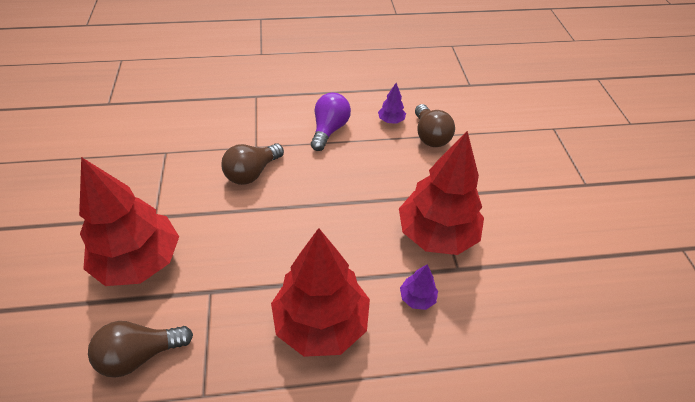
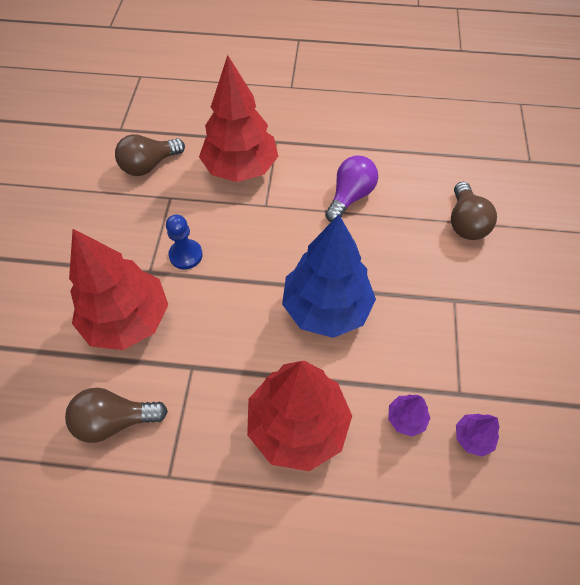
camera: 15 degrees right, 10 degrees up
brown light bulb [221,143,284,185] -> brown light bulb moved to [115,134,185,176]
purple tree [378,83,406,124] -> purple tree moved to [456,414,500,457]
red tree [399,131,484,255] -> red tree moved to [199,55,278,182]
none -> blue pawn [166,215,203,270]
none -> blue tree [282,215,376,338]

